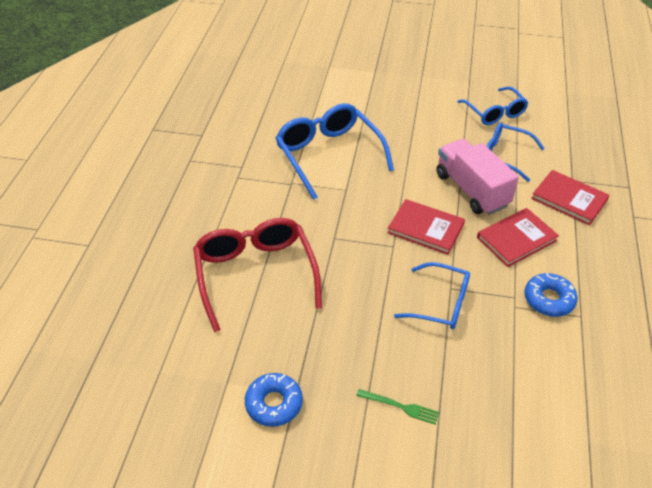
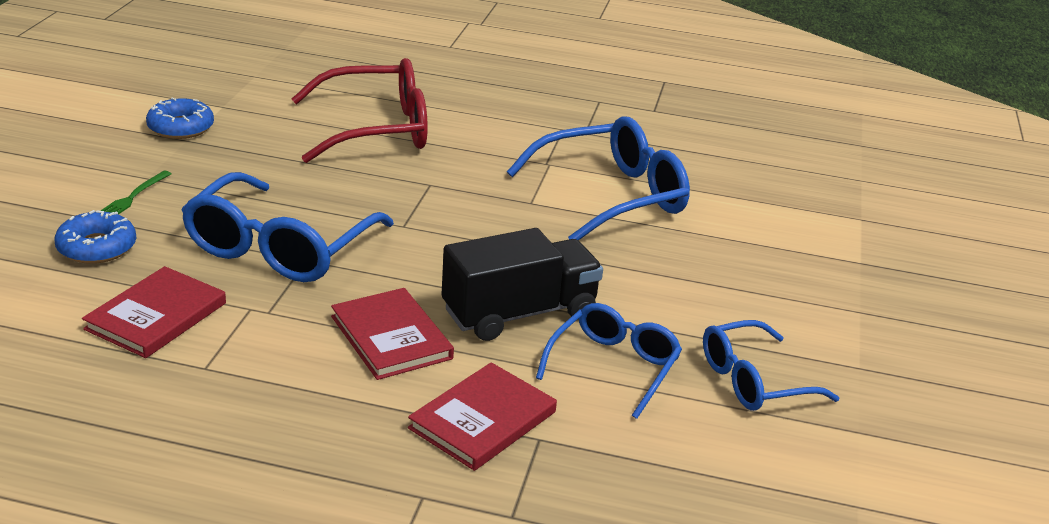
camera: 90 degrees right, 15 degrees down
red book [387,199,465,255] -> red book moved to [82,266,226,358]
blue glasses [394,262,470,329] -> blue glasses [181,172,394,282], size x1.61
pink truck [436,139,519,215] -> black truck [442,228,603,341]
blue donut [524,273,578,317] -> blue donut moved to [54,210,136,264]

